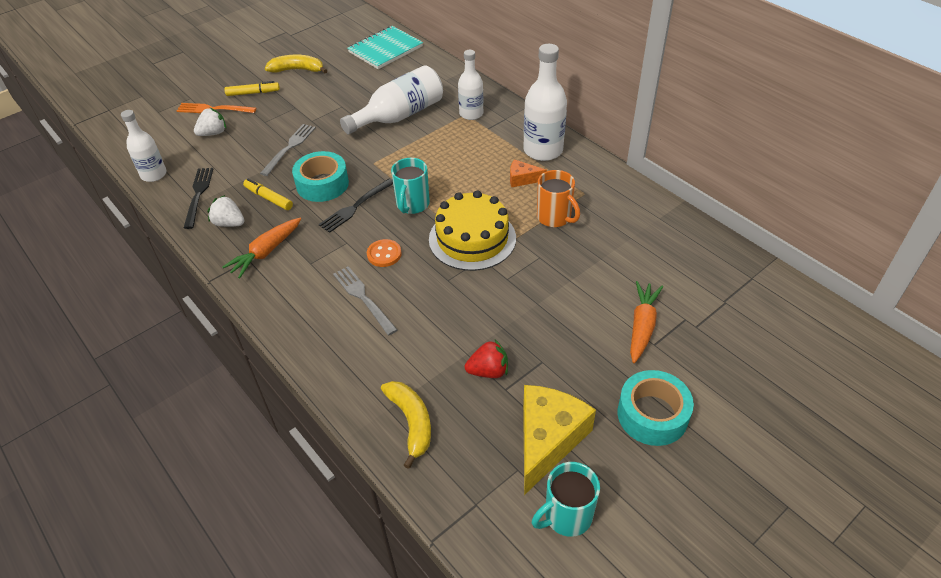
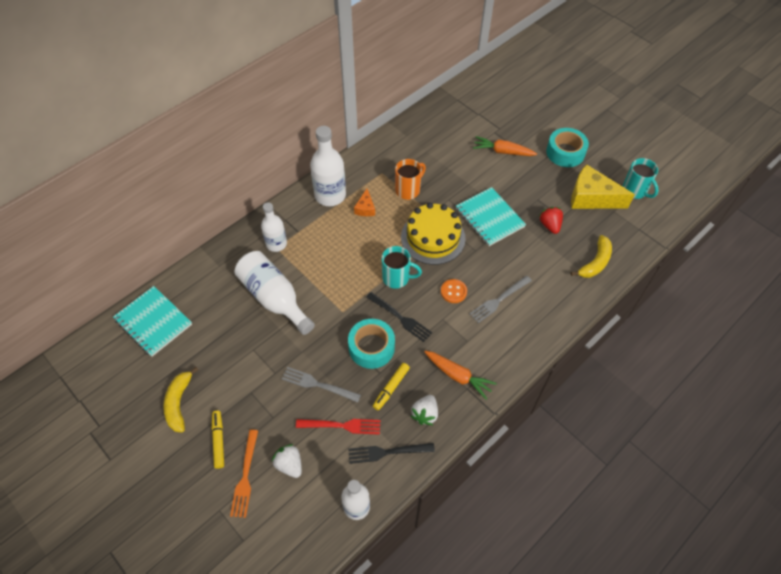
camera: 95 degrees left, 10 degrees up
yellow banana [381,381,431,469] -> yellow banana turned 150 degrees clockwise [571,235,612,278]
none -> red fork [296,419,381,435]
none -> turquoise notebook [456,187,526,246]

